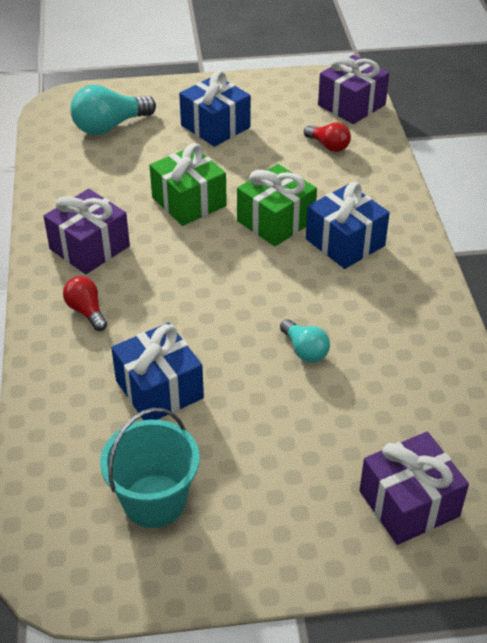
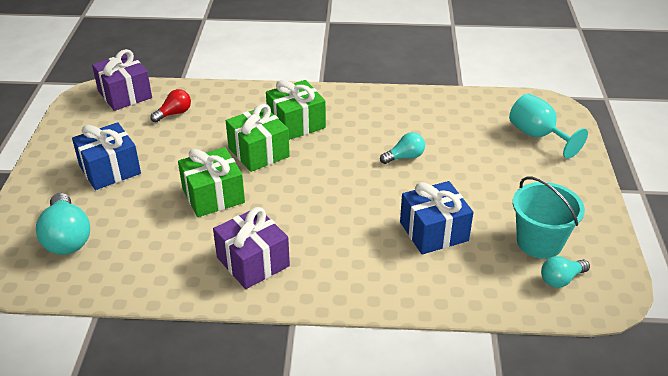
camera: 80 degrees left, 5 degrees down
red light bulb [63,276,107,331] -> none
blue gift [306,182,390,269] -> green gift [266,80,326,140]
purple gift [359,432,469,545] -> turquoise goblet [509,93,588,159]
none -> turquoise light bulb [541,256,590,288]

